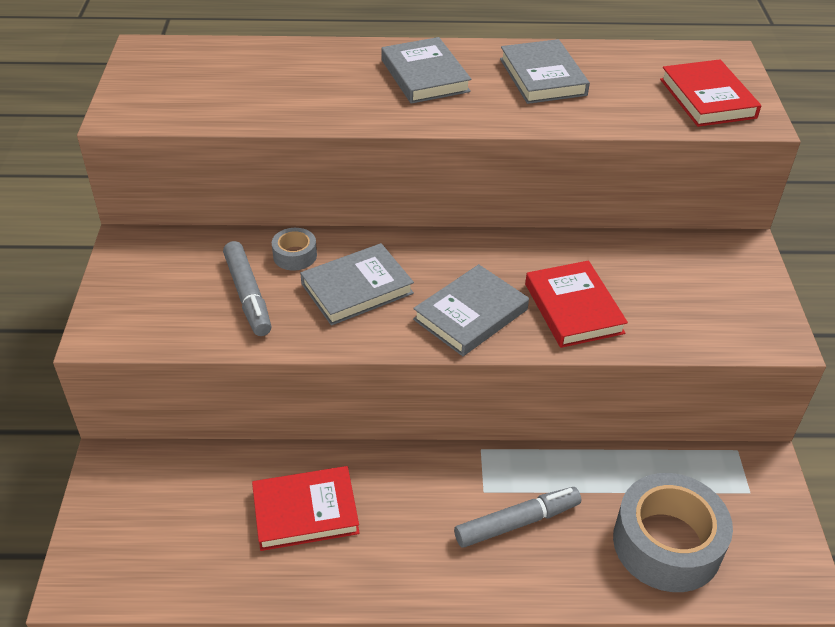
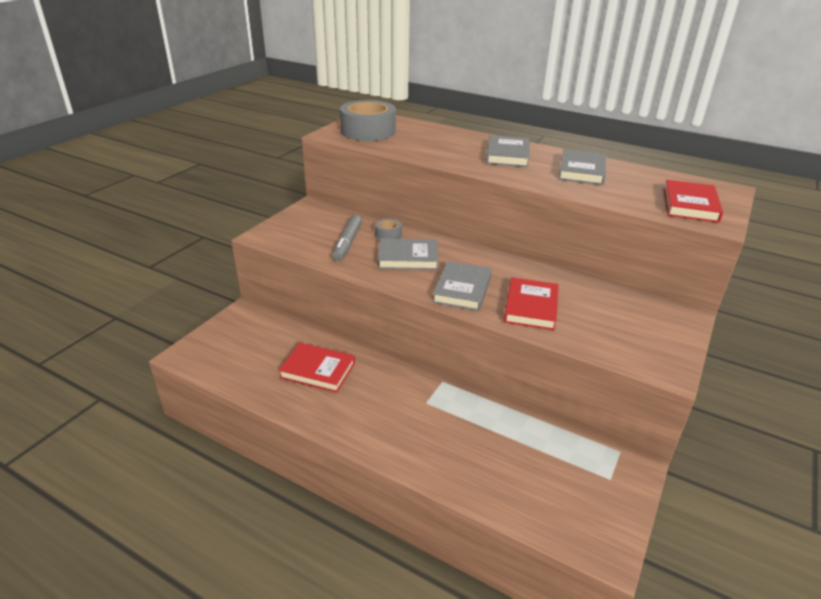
camera: 30 degrees right, 10 degrees down
grey book [413,264,529,356] -> grey book turned 60 degrees counterclockwise [432,261,492,311]
grey marker [454,487,581,547] -> none
grey tape [613,473,733,592] -> grey tape moved to [340,100,396,141]

